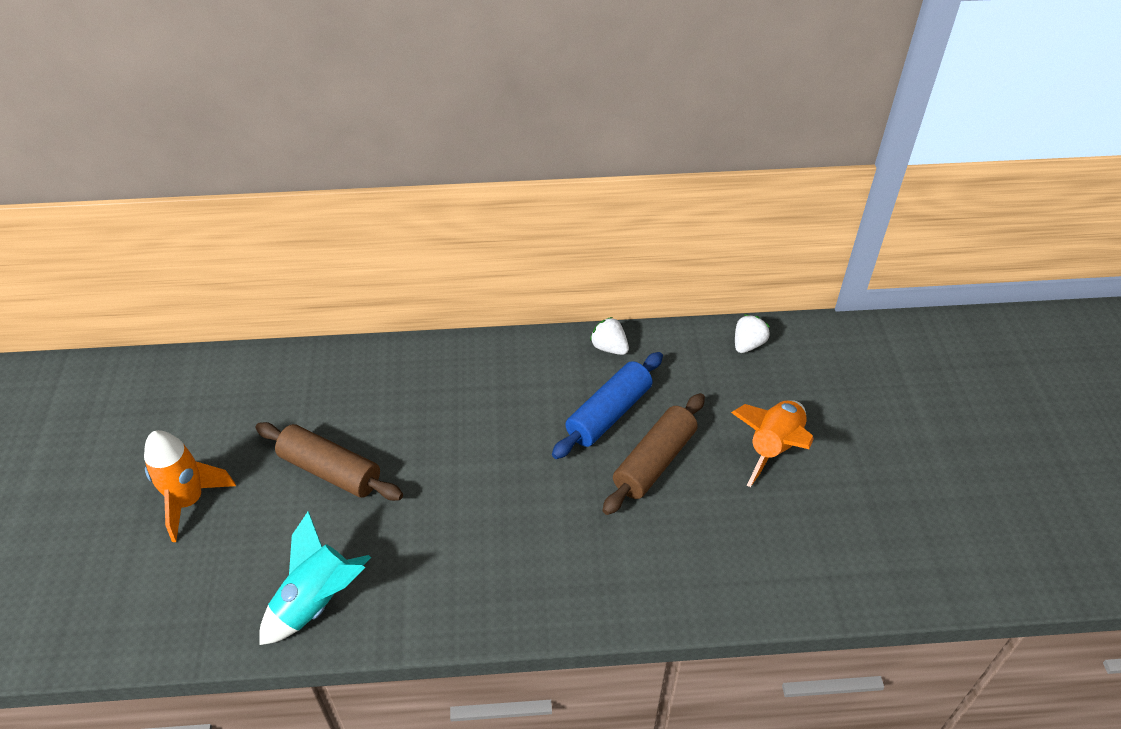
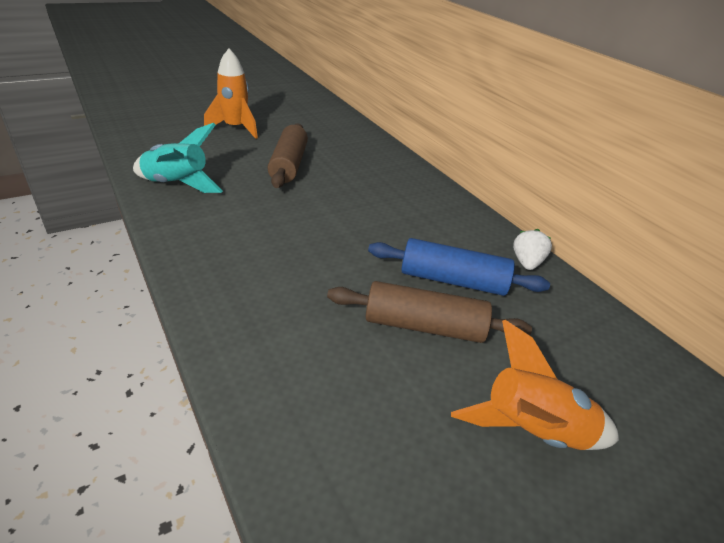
camera: 60 degrees right, 10 degrees down
white strawberry [735,314,770,353] -> none

